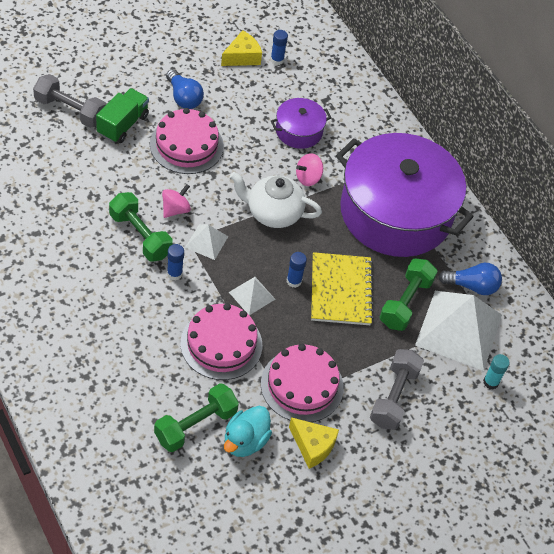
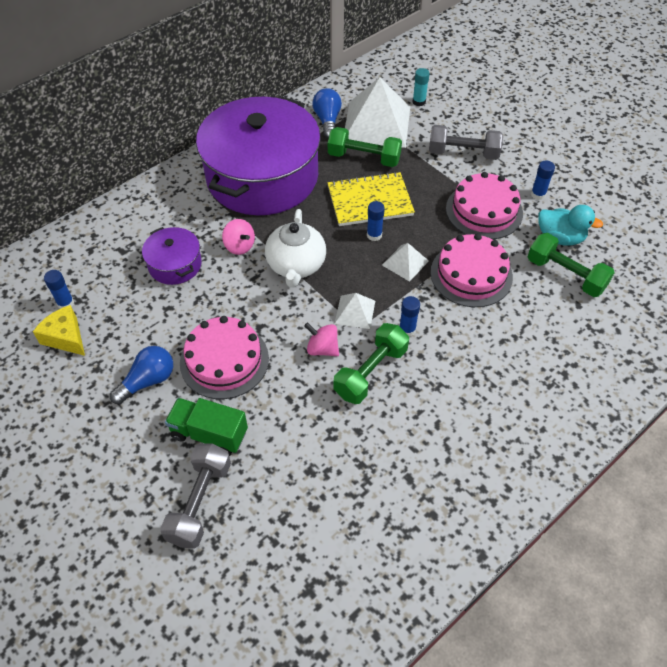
camera: 95 degrees left, 0 degrees up
yellow cheese [289,417,339,469] -> blue glue stick [531,160,555,200]

